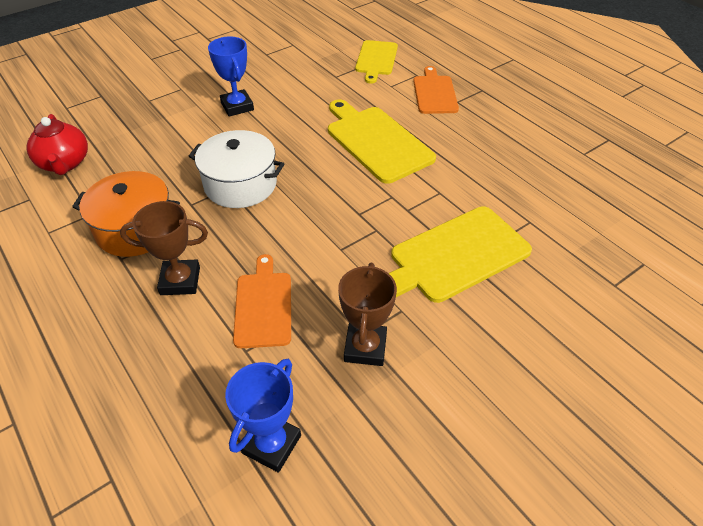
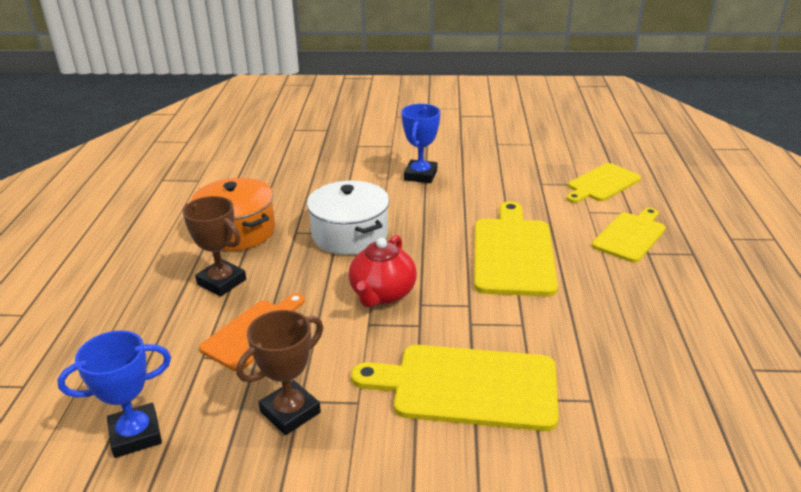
camera: 40 degrees right, 15 degrees down
red teapot [26,114,88,175] -> red teapot moved to [349,235,417,308]
orange cutting board [413,66,459,114] -> yellow cutting board [592,208,666,263]

